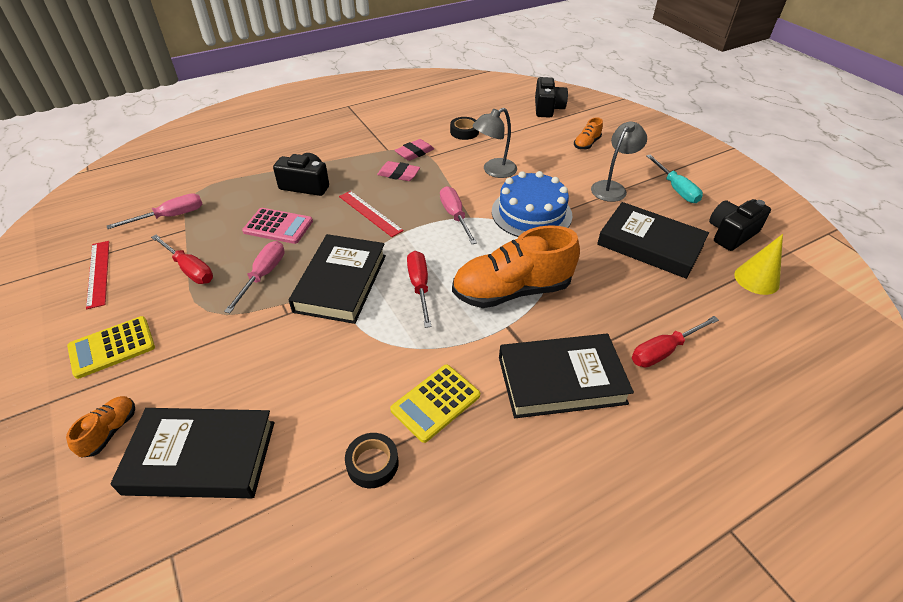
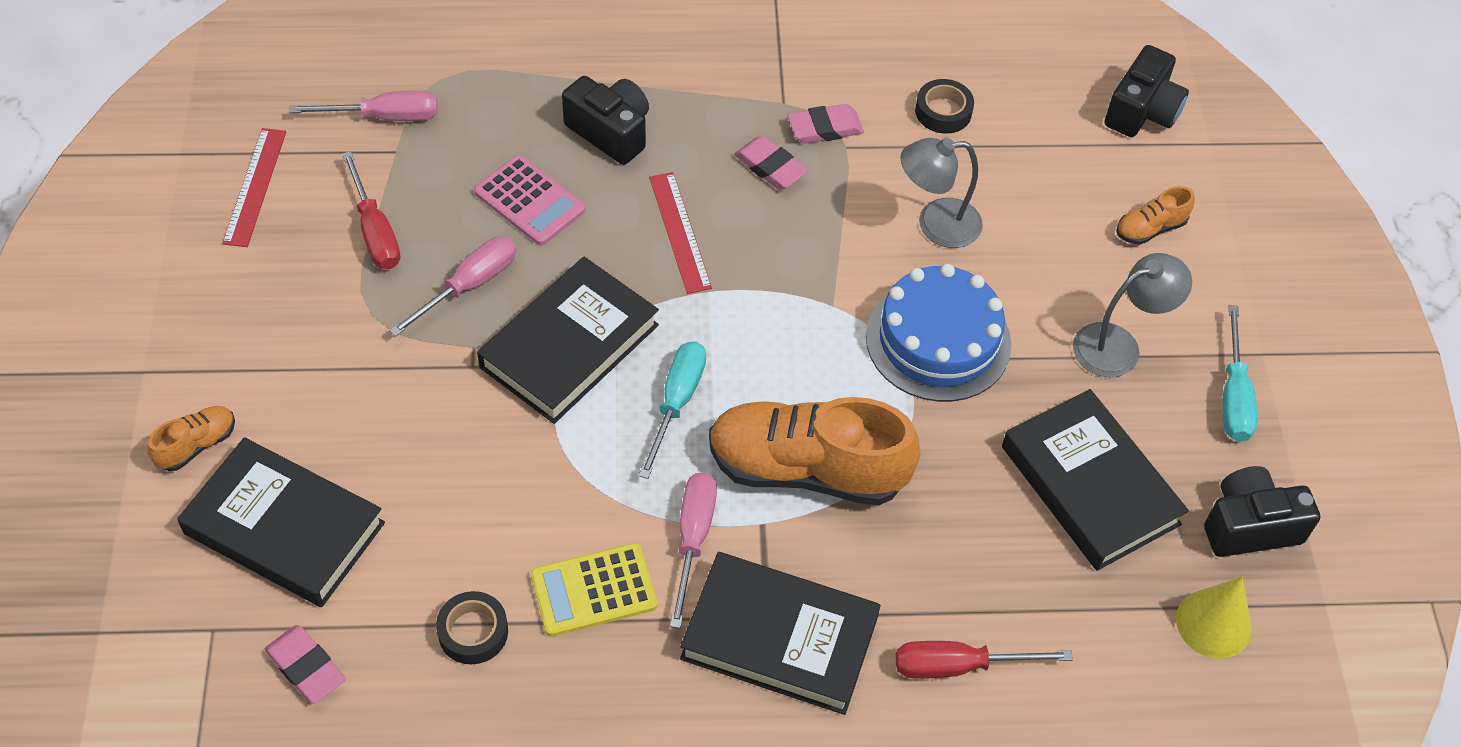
camera: 25 degrees right, 10 degrees up
yellow calculator [67,316,155,379] -> none
red screwdriver [407,251,432,328] -> turquoise screwdriver [639,341,706,479]
pink screwdriver [440,186,477,244] -> pink screwdriver moved to [670,472,717,629]
none -> pink eraser [265,625,346,704]

